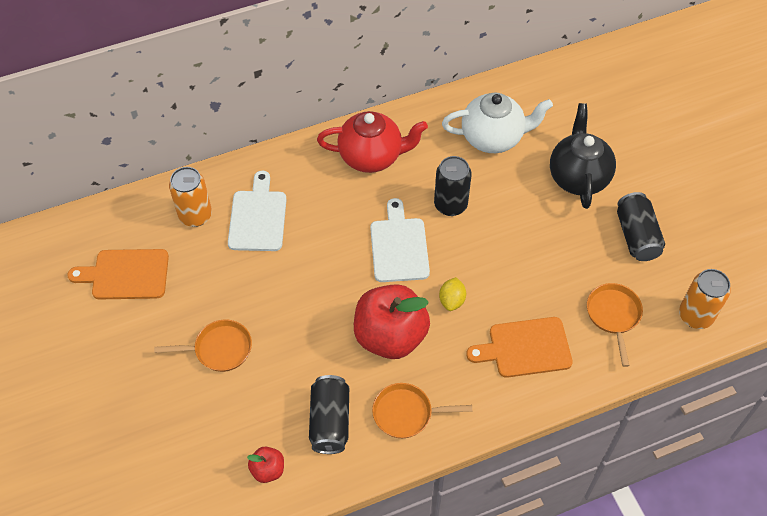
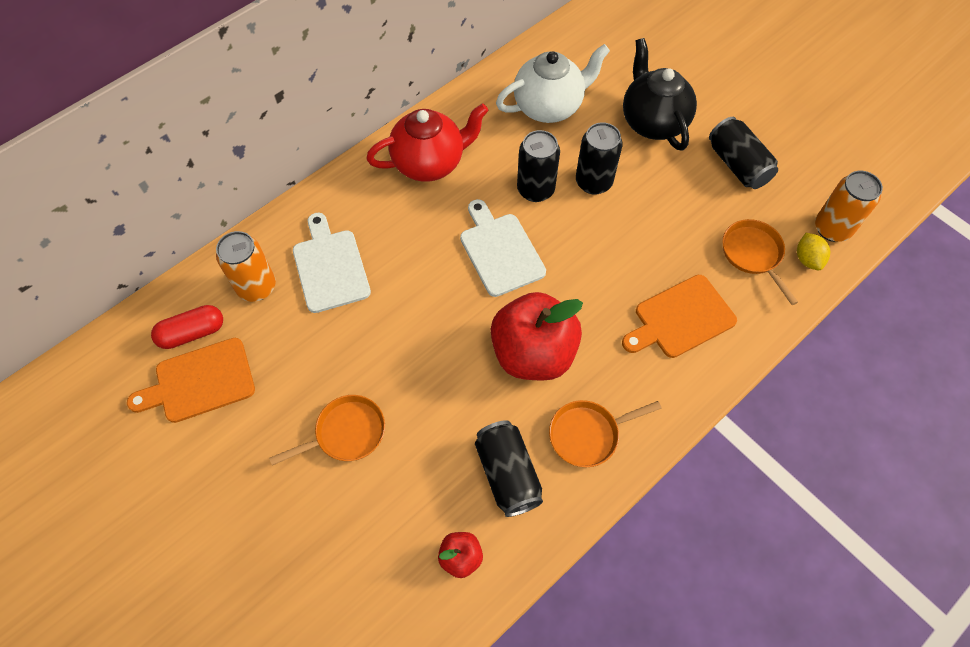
camera: 20 degrees left, 5 degrees up
yellow lemon [439,277,466,311] -> yellow lemon moved to [797,233,830,270]
none -> red capsule [151,305,223,349]
none -> black can [576,122,623,195]

